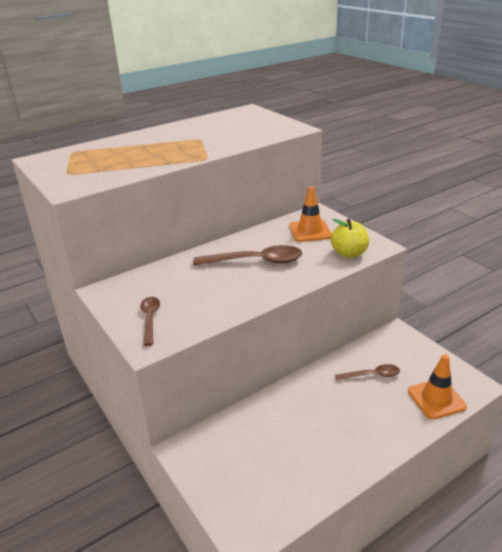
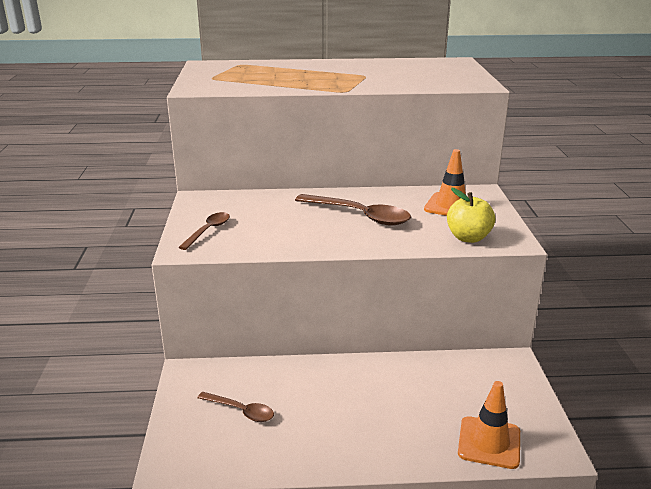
camera: 30 degrees right, 5 degrees down
brown spoon [335,364,400,381] -> brown spoon moved to [197,392,274,422]

